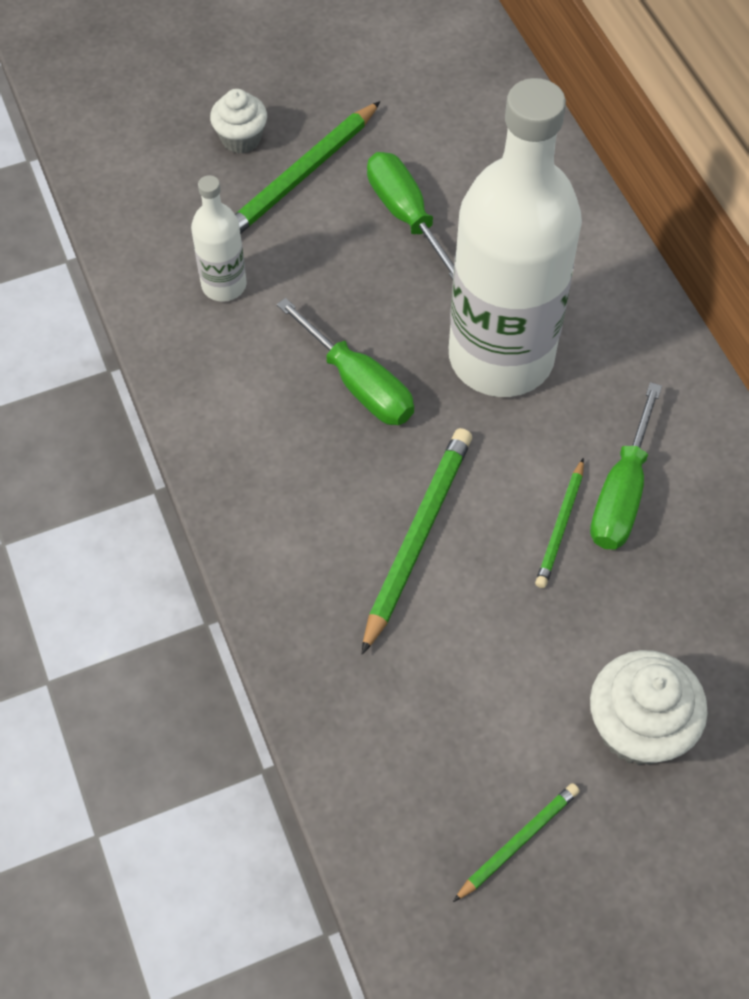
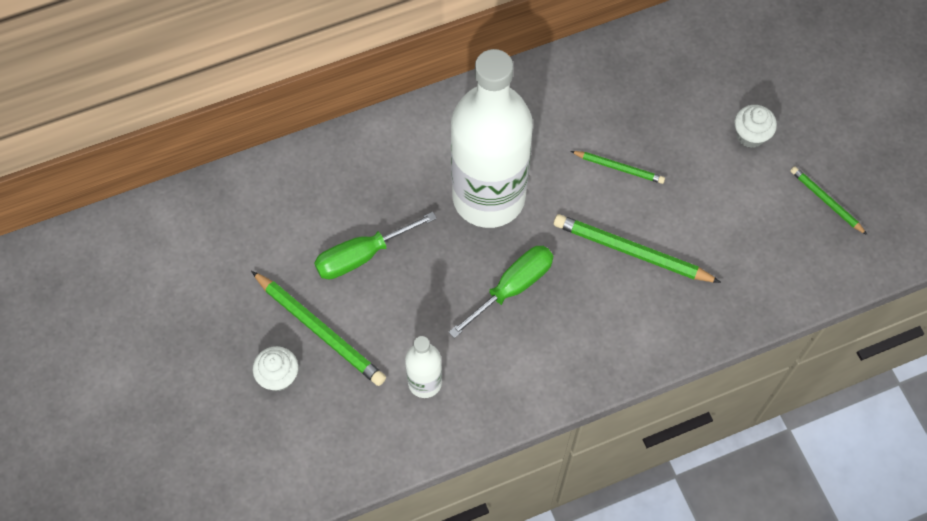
camera: 90 degrees left, 5 degrees up
green screwdriver [590,382,662,550] -> none
white cupcake [590,650,708,765] -> white cupcake [735,105,777,148], size x0.63

